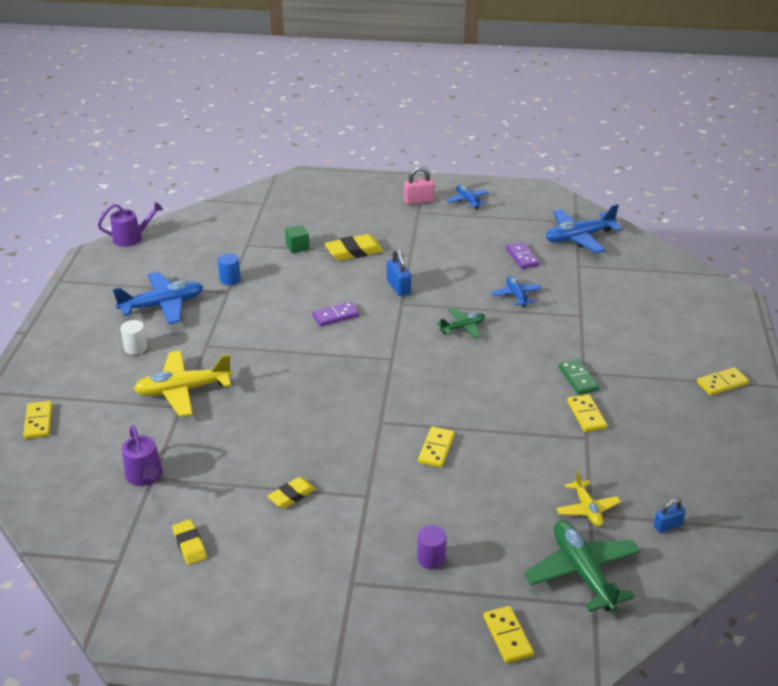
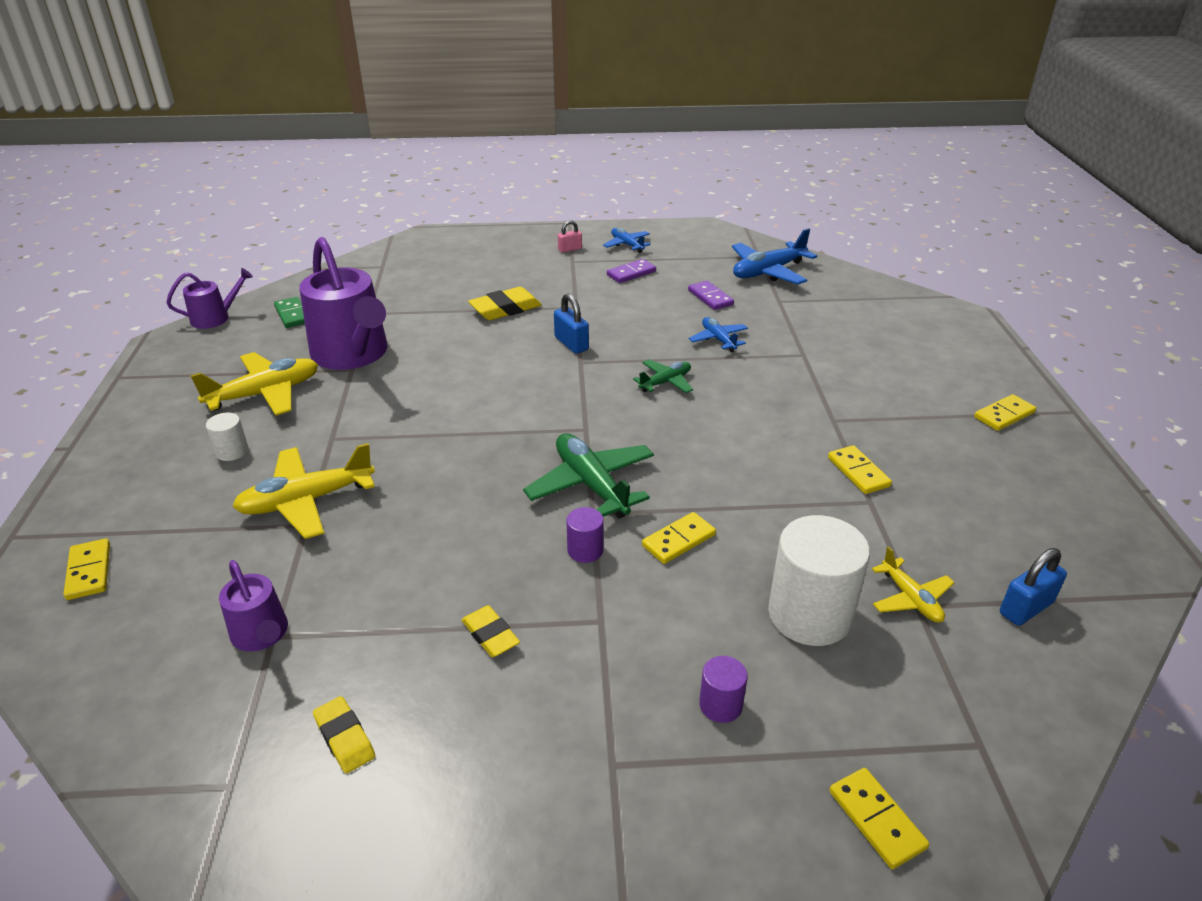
camera: 10 degrees left, 0 degrees up
blue plane [113,272,203,324] -> yellow plane [190,352,318,416]
blue cylinder [217,253,241,285] -> purple watering can [299,237,388,370]
yellow eraser [268,477,316,508] -> yellow eraser turned 75 degrees counterclockwise [462,605,520,657]
green cube [285,225,310,253] -> none
purple domino [312,302,359,327] -> purple domino moved to [607,259,656,283]
pink padlock [404,166,435,205] -> pink padlock [558,220,582,253], size x0.66
yellow domino [418,427,455,468] -> yellow domino turned 45 degrees clockwise [642,512,716,564]
green plane [524,521,641,612] -> green plane moved to [523,433,654,519]
green domino [558,359,599,395] -> green domino moved to [274,297,305,328]
blue padlock [654,498,686,533] -> blue padlock [1000,548,1067,626], size x1.51
none -> purple cylinder [566,507,604,563]
none -> white cylinder [768,515,870,646]

